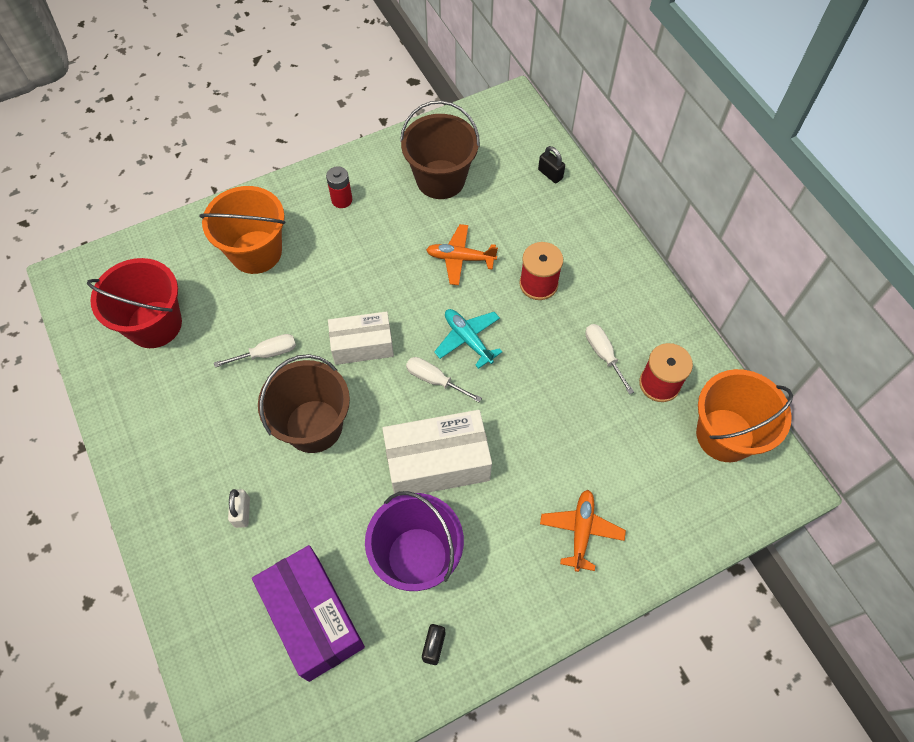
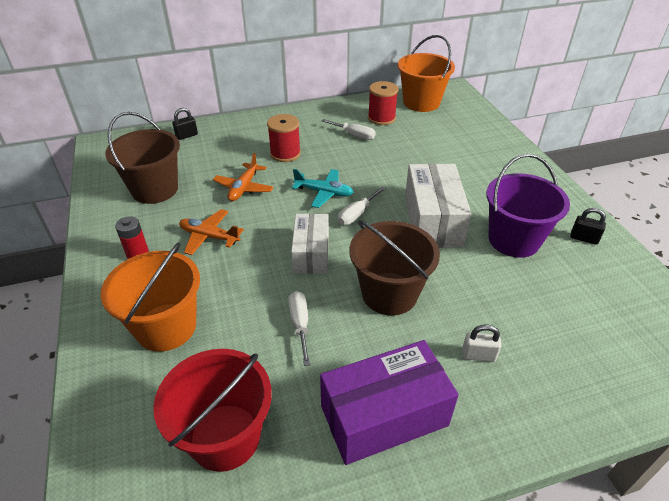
camera: 80 degrees left, 20 degrees down
purple box [252,545,365,682] -> purple box moved to [320,340,459,465]
turquoise plane [434,309,502,369] -> turquoise plane turned 135 degrees counterclockwise [292,169,354,208]
orange plane [540,490,626,572] -> orange plane moved to [179,209,244,255]
white screwdriver [585,324,634,394] -> white screwdriver turned 135 degrees counterclockwise [322,119,376,140]

